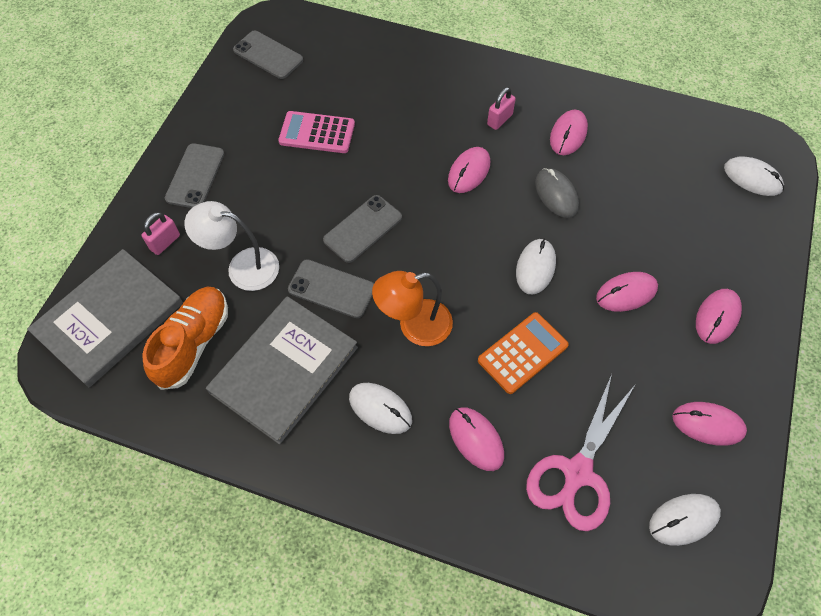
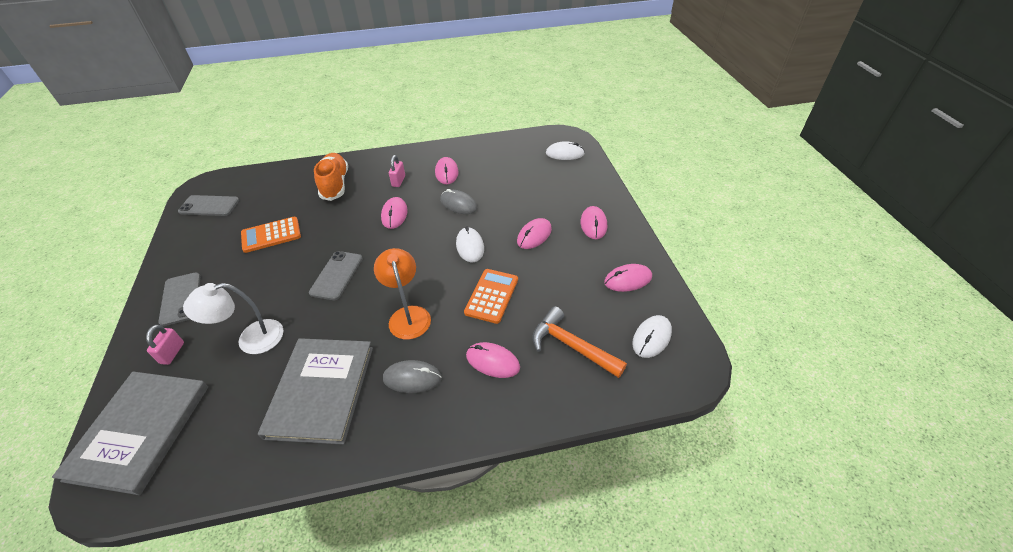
camera: 30 degrees left, 15 degrees down
orange shoe [142,287,228,390] -> orange shoe moved to [314,153,348,201]
pink calculator [278,111,355,153] -> orange calculator [241,217,301,253]
grey phone [288,259,374,318] -> none
white mouse [349,383,412,434] -> grey mouse [383,360,442,393]
orange lamp [372,271,453,346] -> orange lamp turned 120 degrees clockwise [374,248,431,340]
pink scissors [526,374,635,531] -> orange hammer [532,306,627,378]

